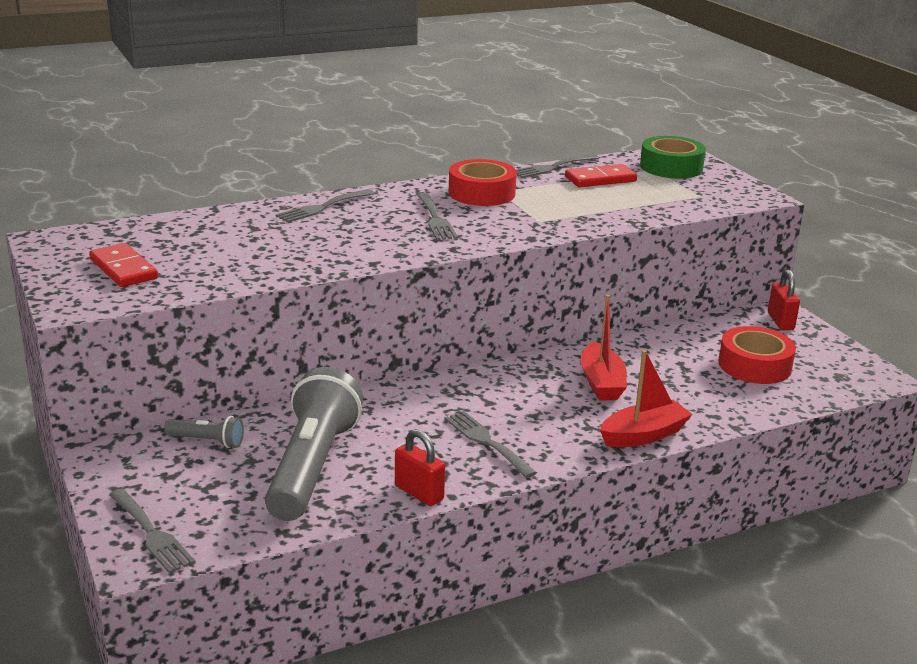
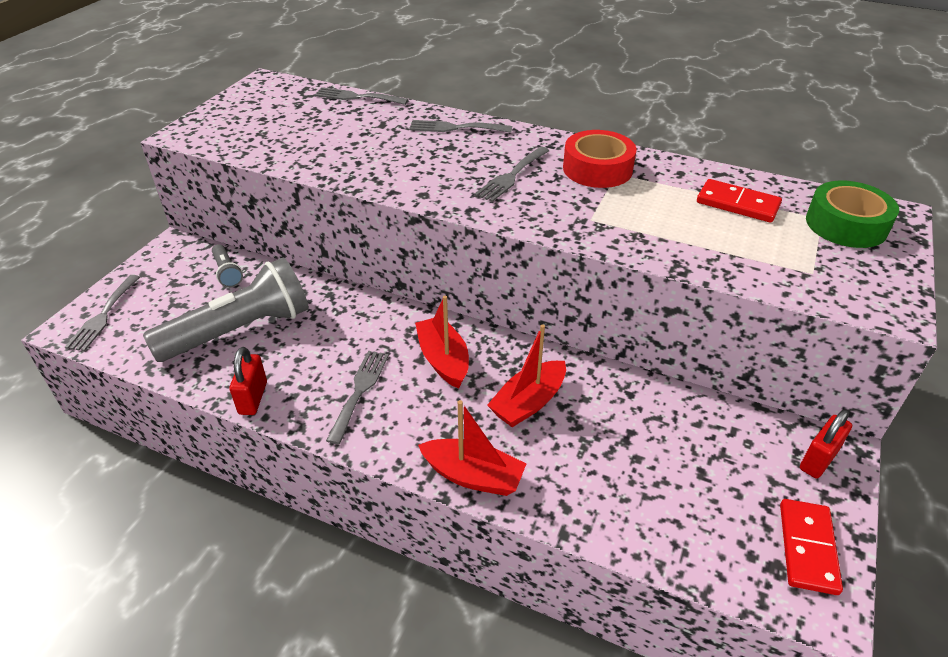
camera: 50 degrees right, 15 degrees up
red domino [89,243,158,287] -> red domino moved to [780,499,843,595]
grey fork [516,154,599,178] -> grey fork moved to [314,87,409,105]
red tape [718,326,796,384] -> none
none -> red boat [415,296,469,389]

